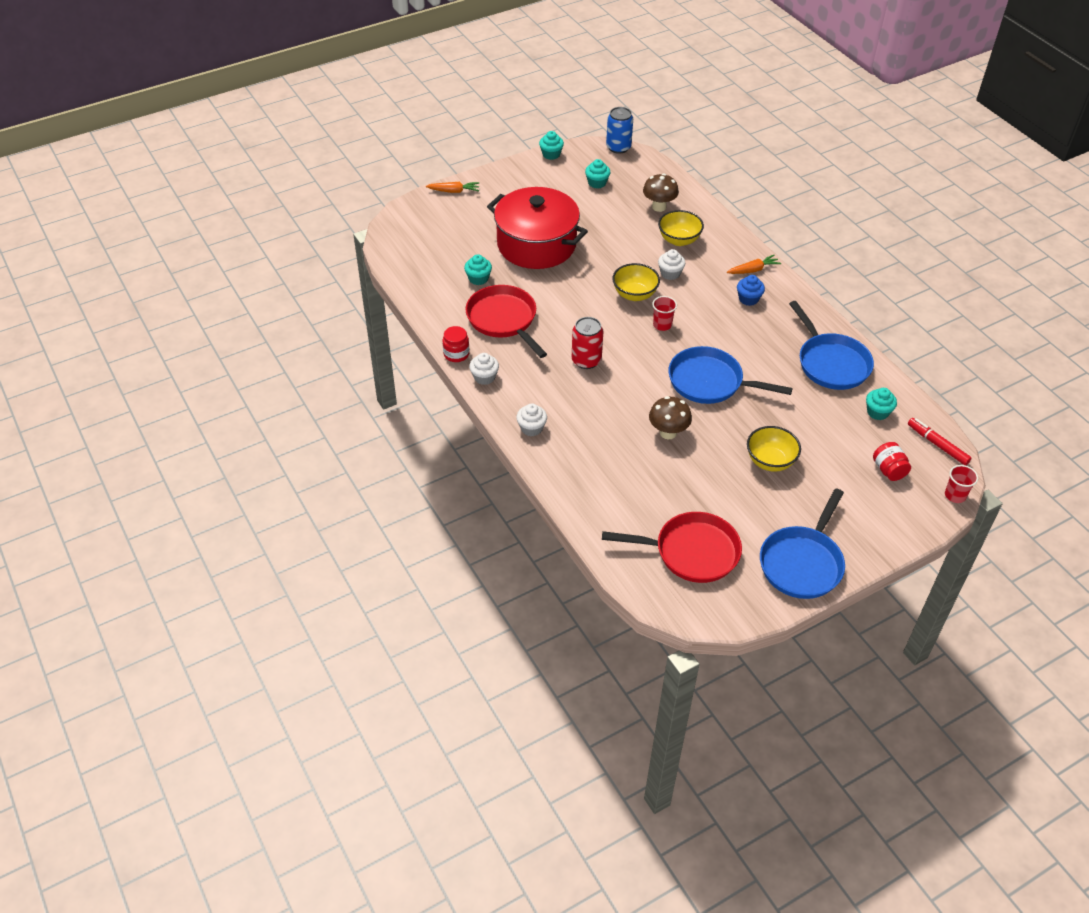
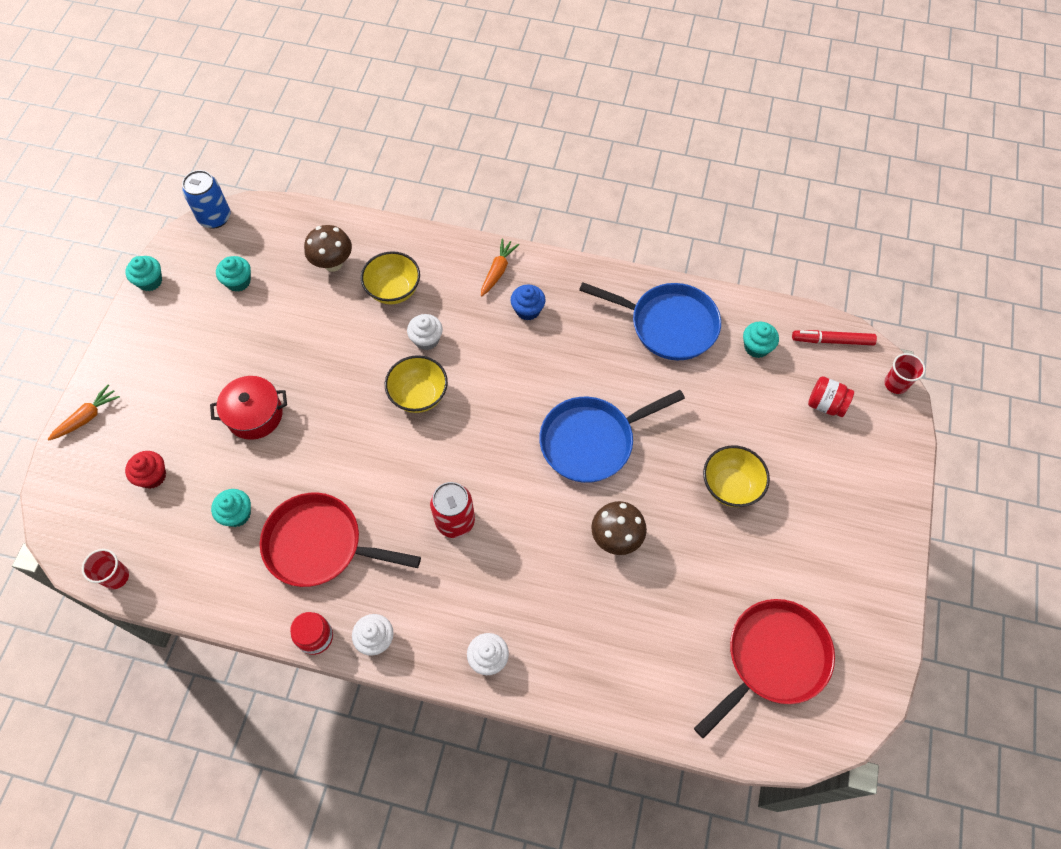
camera: 45 degrees left, 15 degrees up
red pot [487,187,588,269] -> red pot [210,376,287,440], size x0.52
red cup [652,296,677,331] -> red cup moved to [82,549,129,589]
blue pan [760,488,845,599] -> none
none -> red cupcake [125,451,166,489]

